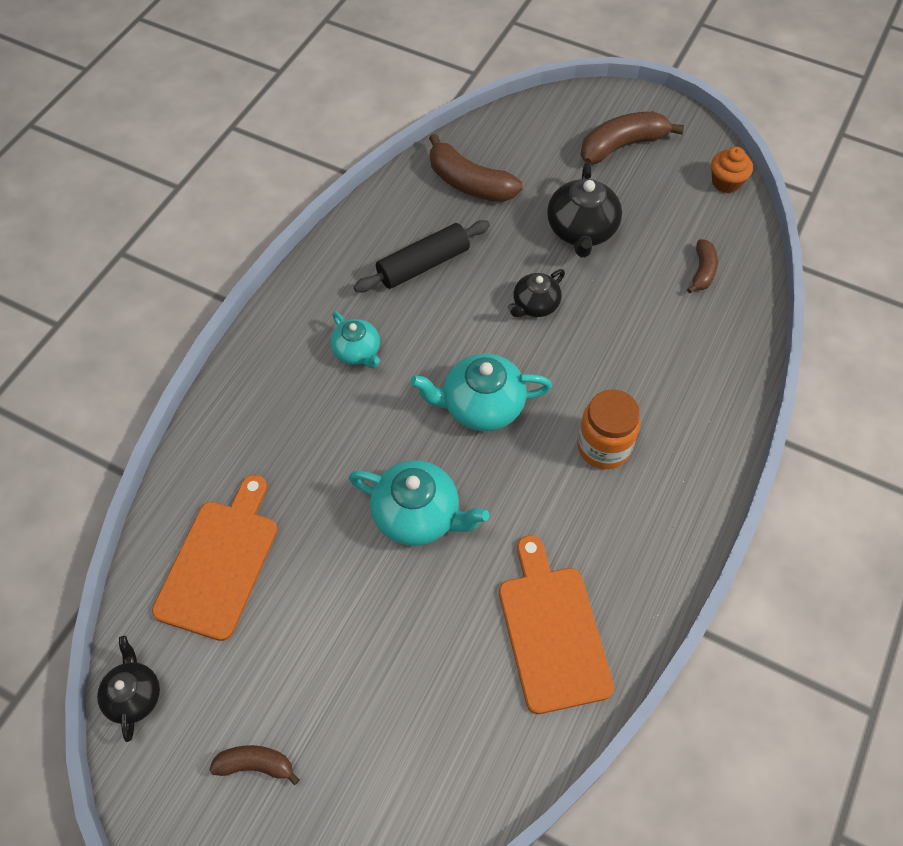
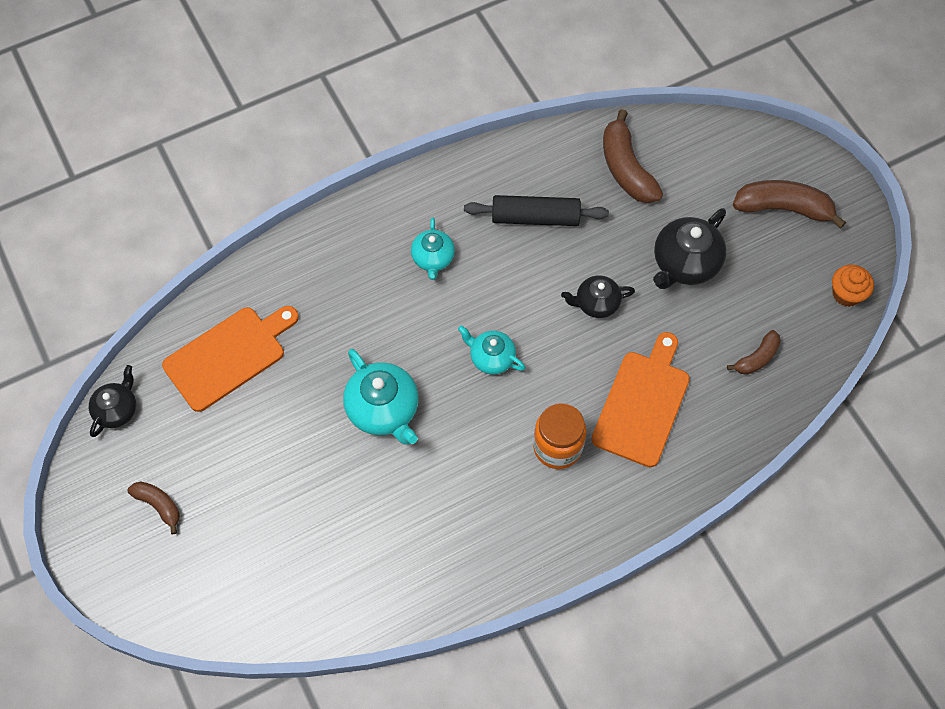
camera: 35 degrees right, 5 degrees up
turquoise teapot [410,353,552,431] -> turquoise teapot [458,325,526,375], size x0.62
orange cutting board [499,535,614,714] -> orange cutting board moved to [591,332,690,467]

